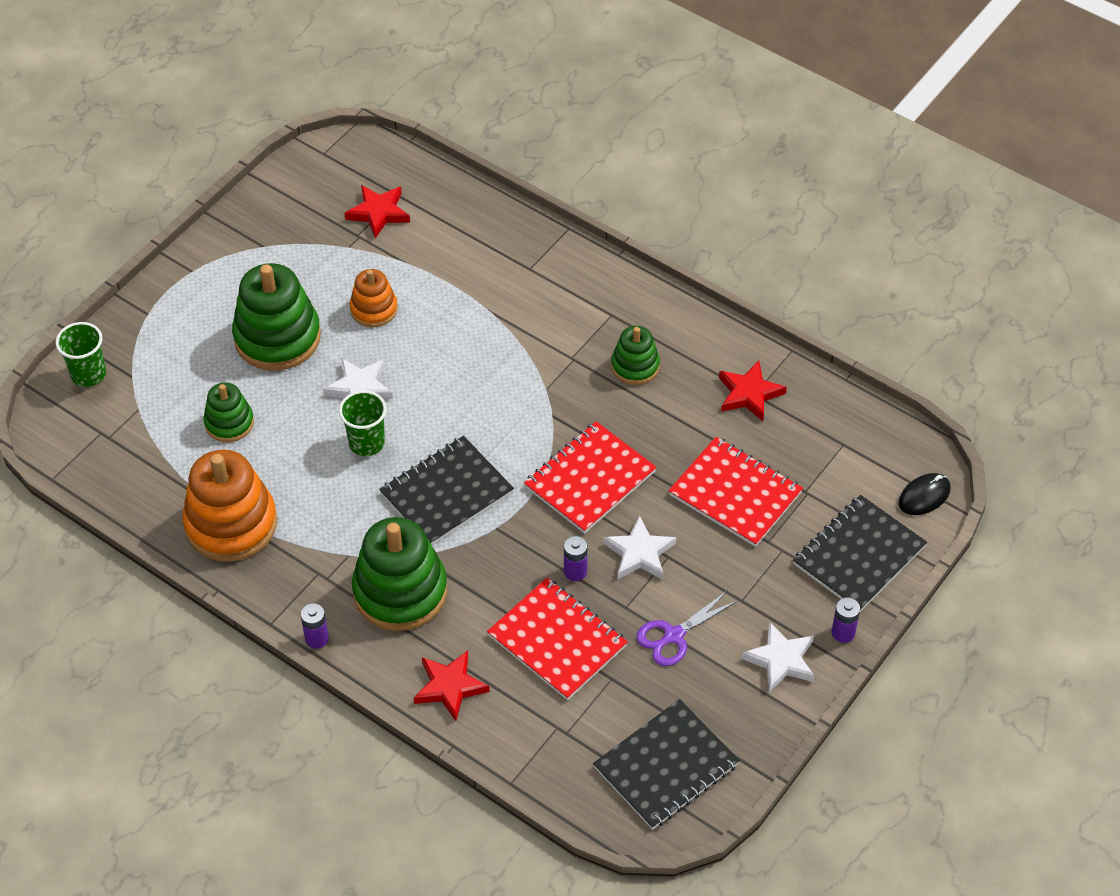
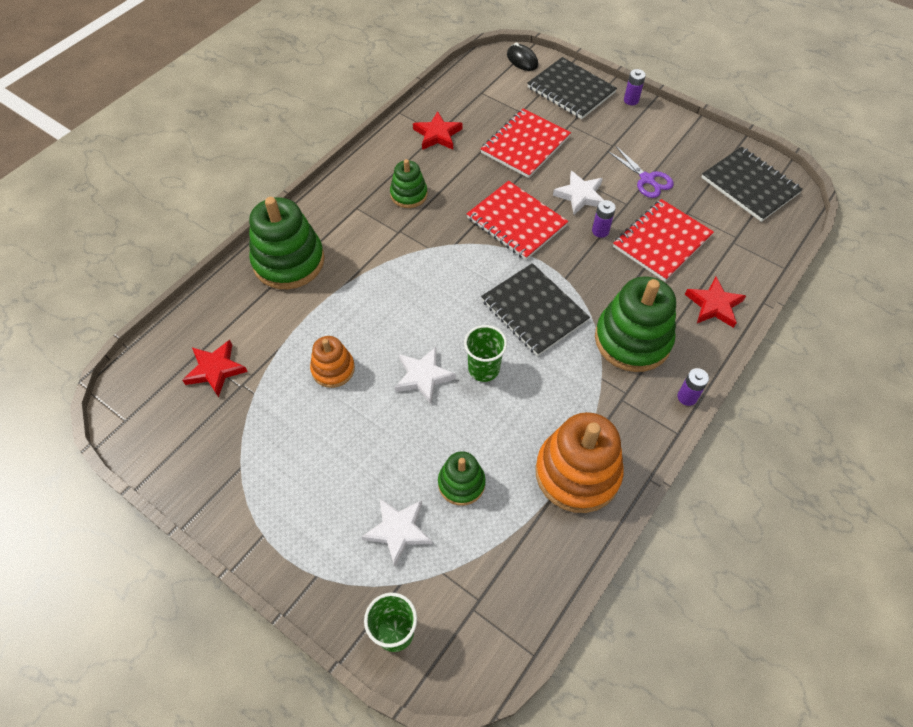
camera: 90 degrees left, 5 degrees up
green stacking toy [232,263,321,371] -> green stacking toy moved to [249,197,325,289]
white star [741,622,815,692] -> white star moved to [362,499,432,566]

